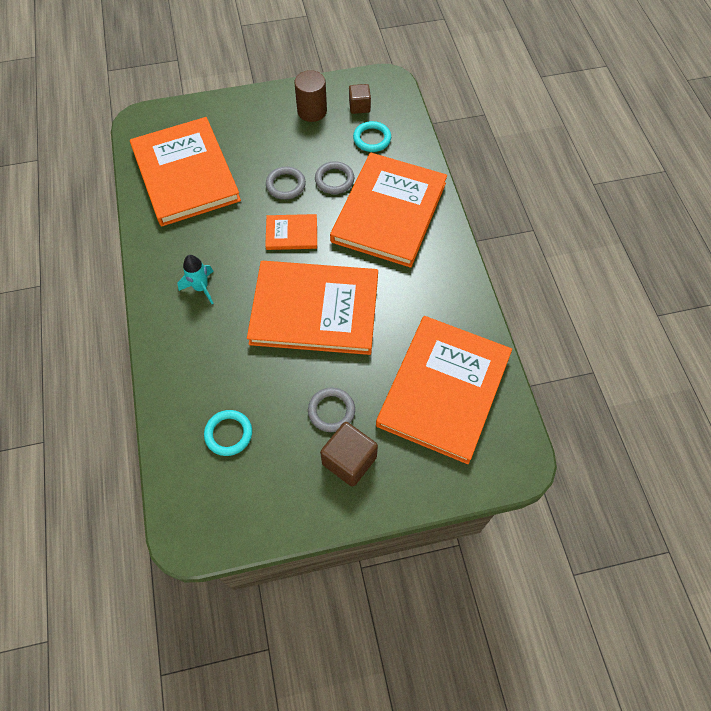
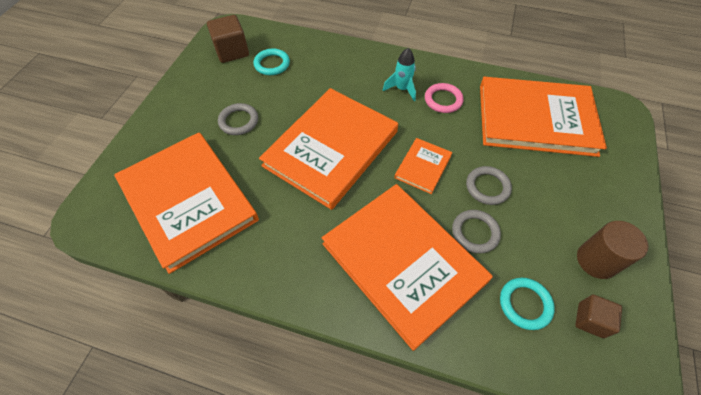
camera: 120 degrees right, 5 degrees down
brown cube [320,422,378,487] -> brown cube moved to [207,15,249,63]
none -> pink ring [425,83,464,113]

